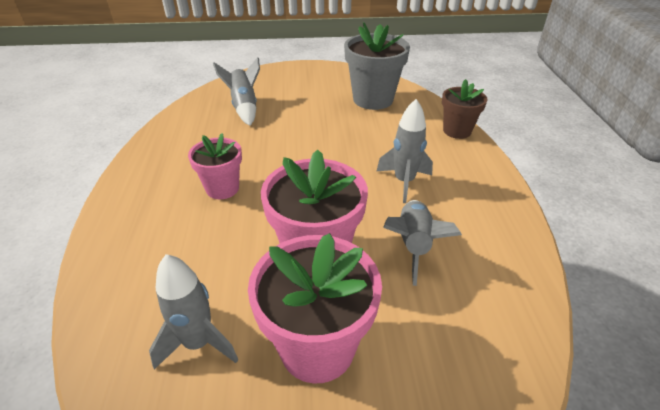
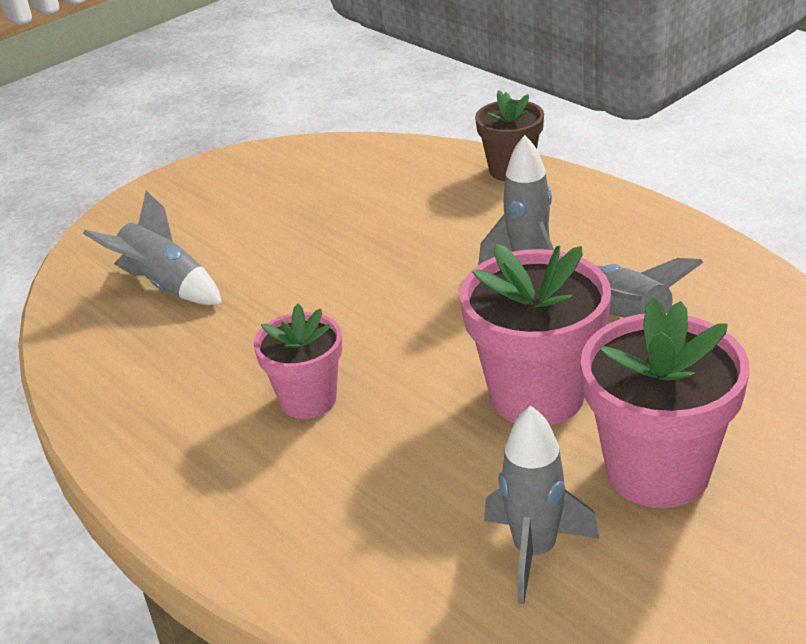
camera: 35 degrees left, 5 degrees down
grey flower pot [344,22,410,110] -> none

